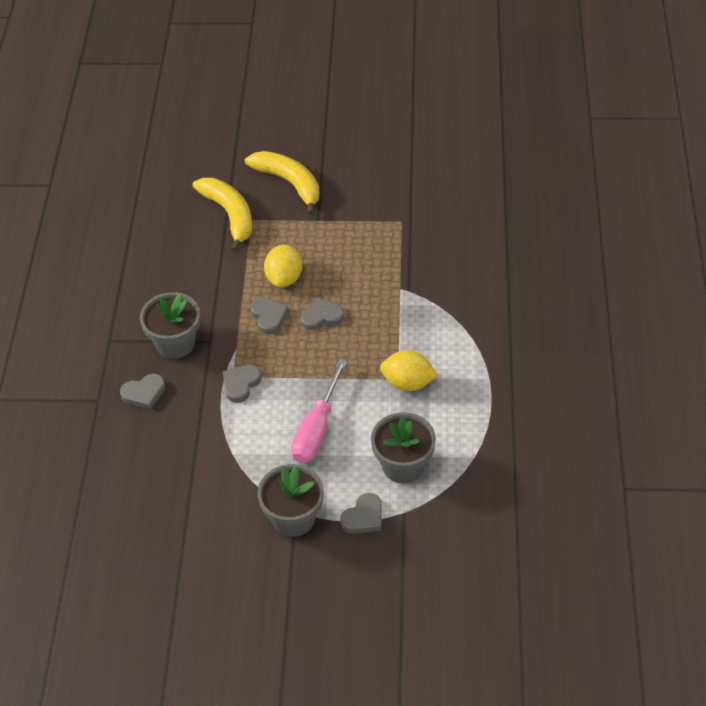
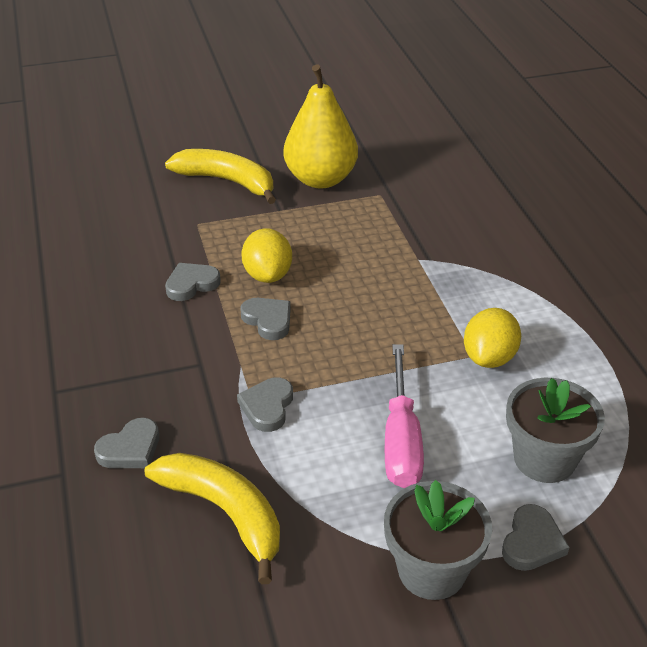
camera: 20 degrees left, 10 degrees down
grey flower pot [140,292,200,359] -> none
yellow banana [192,178,252,252] -> yellow banana moved to [145,453,280,584]
grey heart [301,297,344,330] -> grey heart moved to [165,263,221,301]
yellow lemon [380,350,438,391] -> yellow lemon turned 60 degrees counterclockwise [464,308,521,368]
none -> yellow pear [284,64,358,188]

